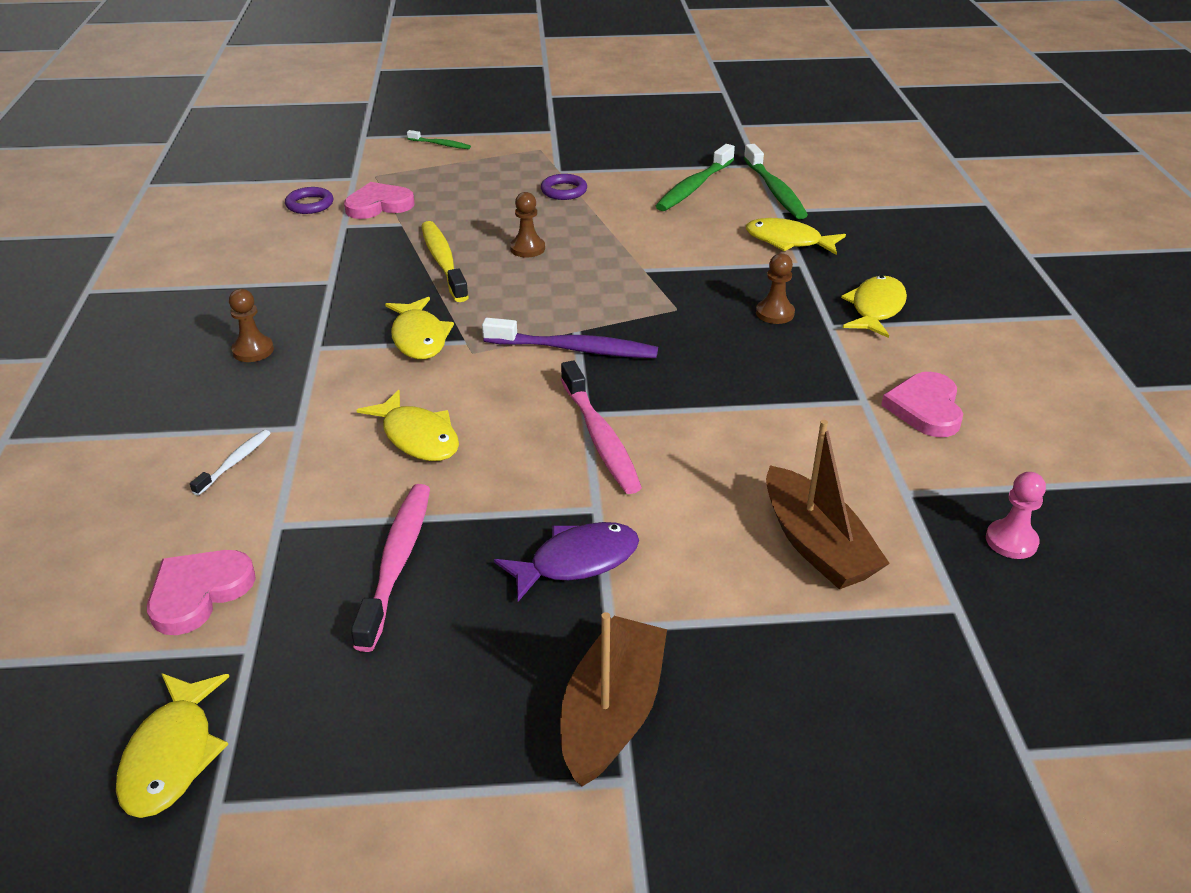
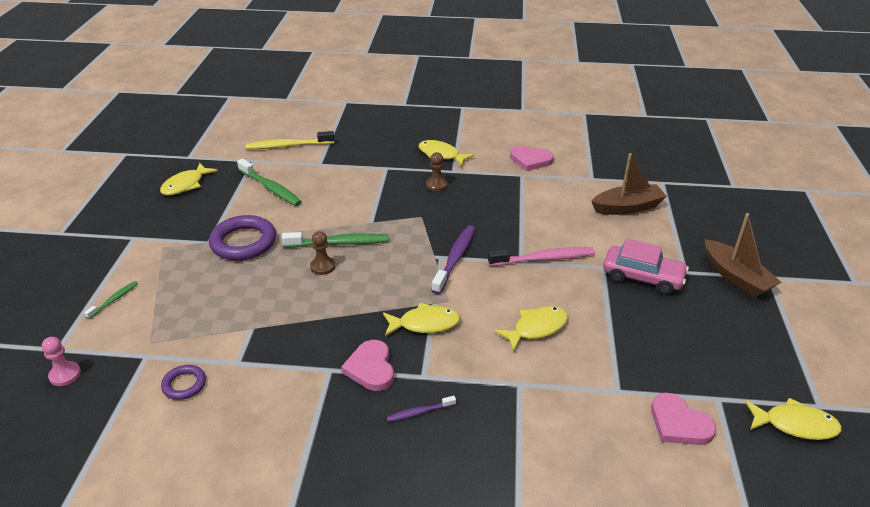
camera: 80 degrees left, 0 degrees up
white toothbrush [190,430,271,496] -> none
brown pawn [229,289,274,362] -> purple toothbrush [386,396,456,422]
pink heart [344,182,415,219] -> pink heart moved to [341,340,394,391]
pink toothbrush [351,484,430,652] -> none
yellow toothbrush [421,221,469,302] -> yellow toothbrush moved to [246,131,334,149]
purple fish [494,522,639,602] -> pink car [603,239,689,295]
purple ring [541,174,587,200] -> purple ring [209,215,276,261], size x1.89
brown boat [560,612,667,787] -> brown boat turned 150 degrees counterclockwise [705,213,781,297]
green toothbrush [744,144,808,219] -> green toothbrush moved to [281,232,388,248]
yellow fish [746,218,846,255] -> yellow fish moved to [160,163,217,195]
pink pawn [986,472,1046,559] -> pink pawn moved to [42,337,81,386]

